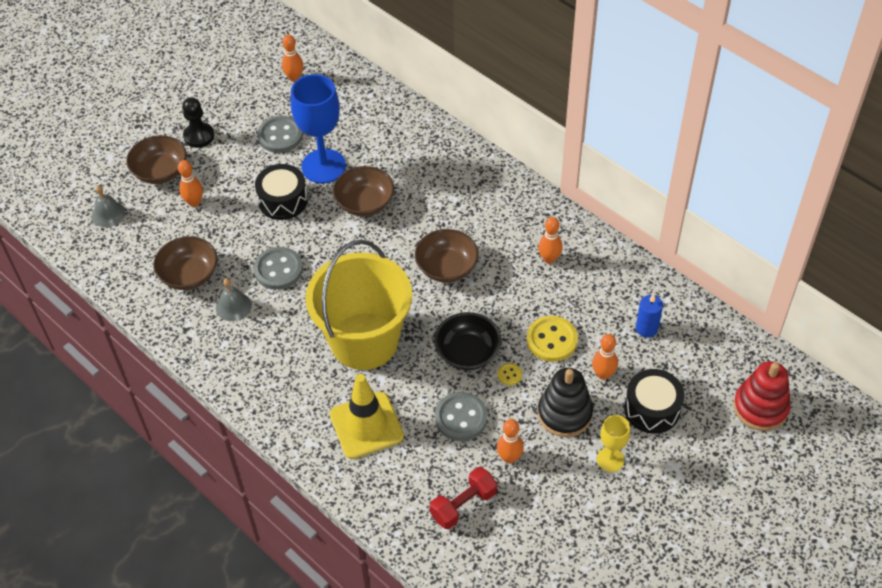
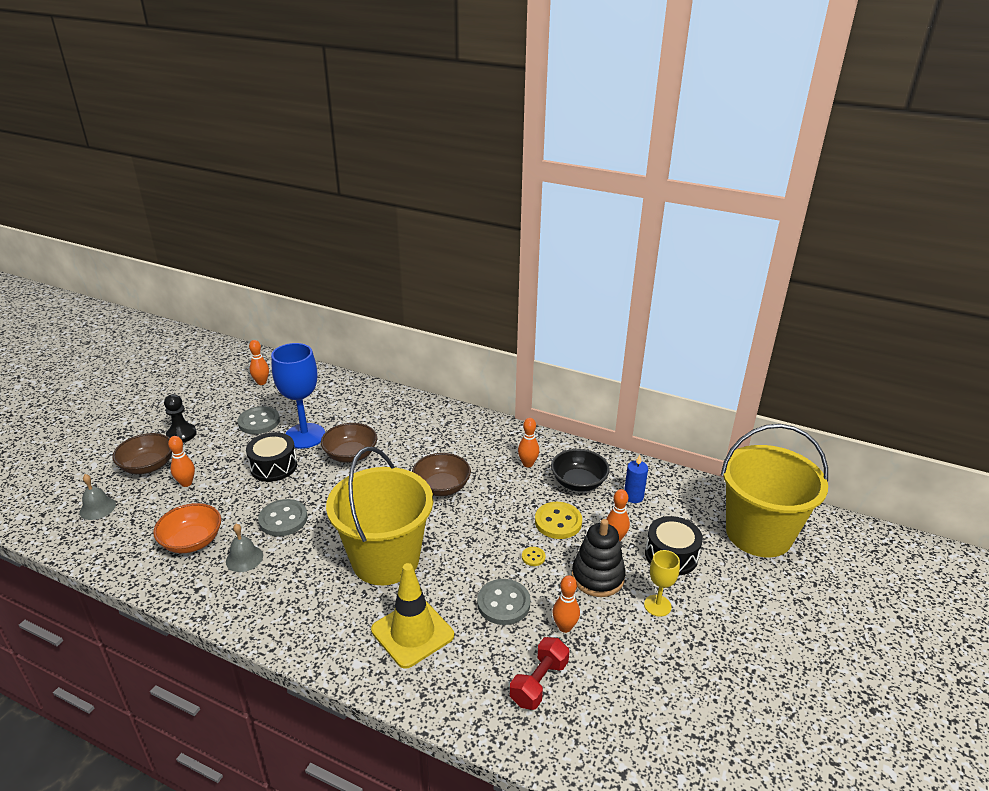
camera: 20 degrees left, 20 degrees down
brown bowl [153,236,217,290] -> orange bowl [153,503,221,553]
black bowl [434,312,501,370] -> black bowl moved to [551,449,610,492]
red stacking toy [733,361,791,431] -> yellow bucket [721,424,828,557]

